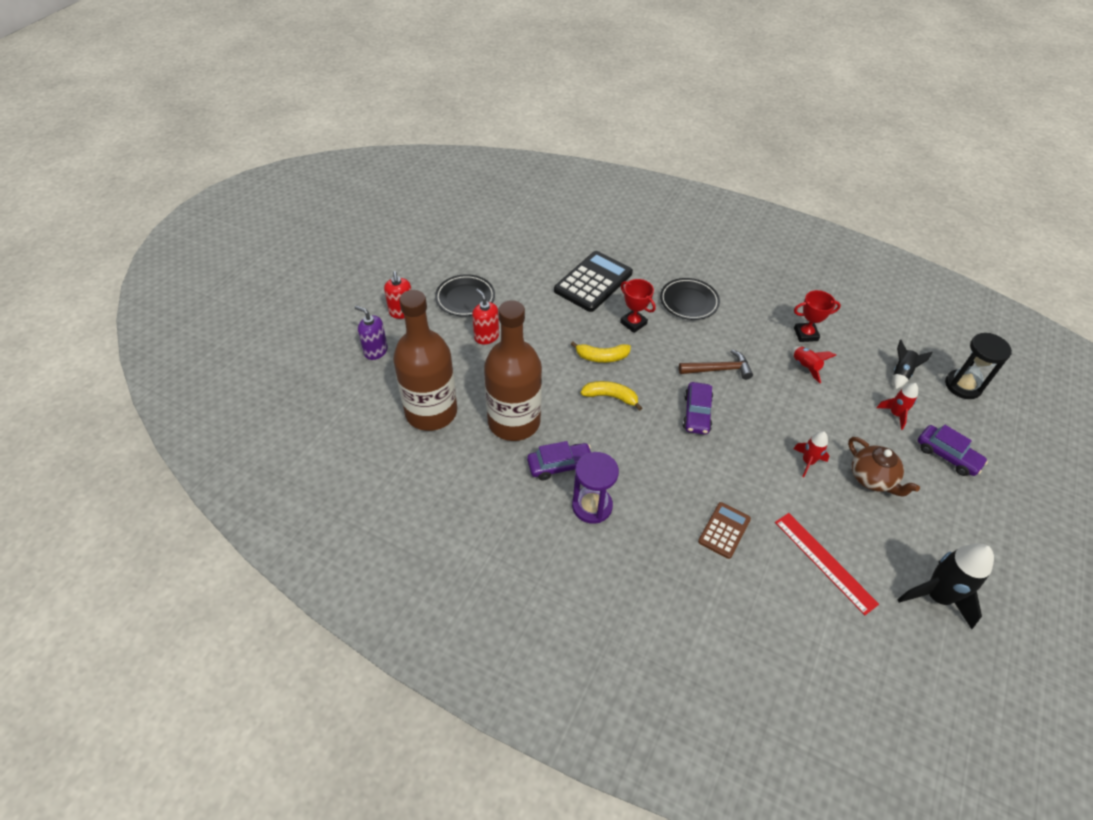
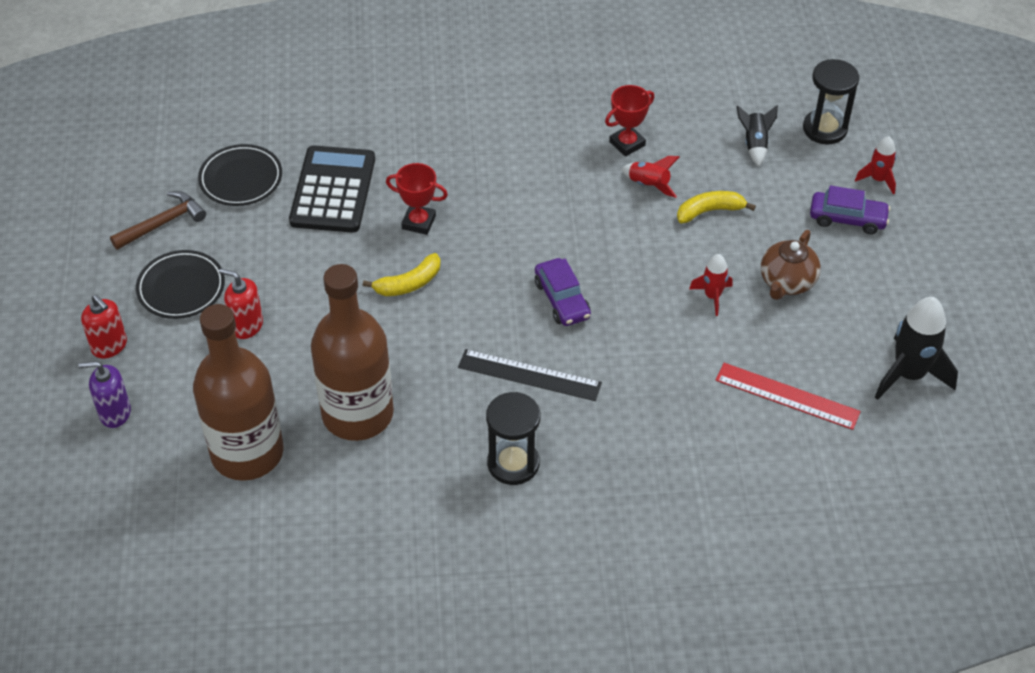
camera: 30 degrees left, 0 degrees up
purple car [527,441,591,481] -> none
purple hourglass [572,452,619,524] -> black hourglass [486,392,540,485]
yellow banana [581,381,642,411] -> yellow banana moved to [677,191,756,223]
black plate [660,278,720,320] -> black plate moved to [198,144,282,206]
brown hammer [679,350,753,380] -> brown hammer moved to [110,191,206,250]
brown calculator [698,502,751,559] -> none
brown teapot [848,437,920,497] -> brown teapot turned 90 degrees clockwise [761,230,821,300]
red rocket [877,383,918,430] -> red rocket moved to [855,136,896,194]
none -> black ruler [458,349,602,401]

